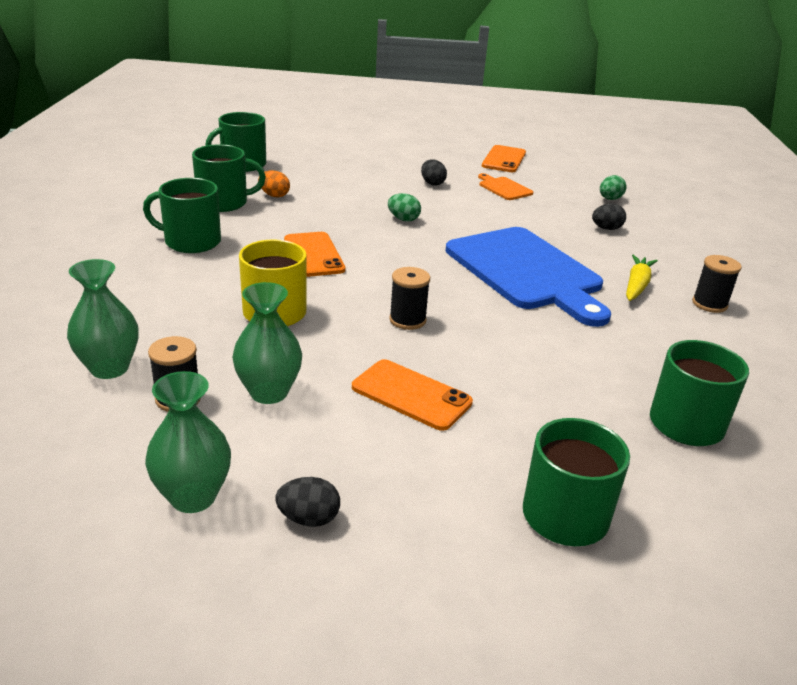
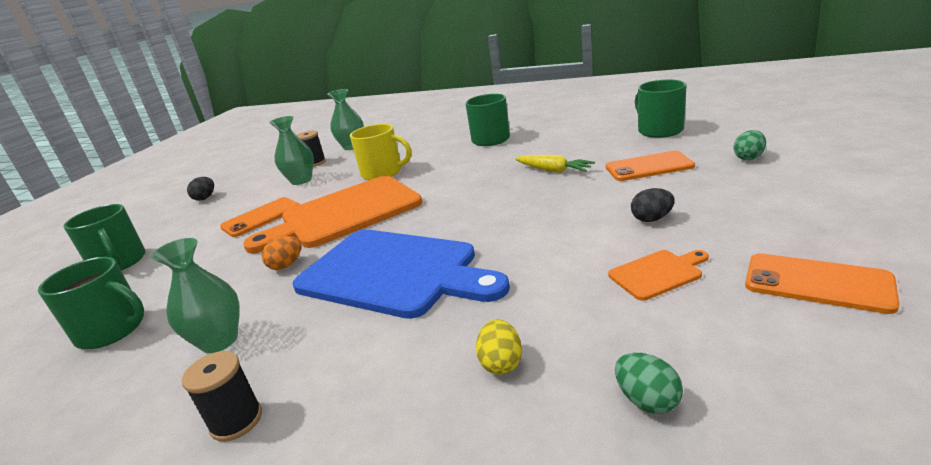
camera: 110 degrees right, 5 degrees down
green vase [145,371,231,513] -> green vase moved to [151,238,240,353]
green mug [192,144,266,212] -> none
orange egg [258,170,290,197] -> orange egg moved to [262,236,301,270]
orange phone [284,232,346,277] -> orange phone moved to [606,151,695,181]
green egg [388,193,421,222] -> green egg moved to [733,130,766,160]
black spool [389,267,430,330] -> orange cutting board [243,176,422,254]
blue cutting board [446,227,611,327] -> blue cutting board turned 135 degrees counterclockwise [292,229,510,319]
black egg [592,204,626,230] -> yellow egg [476,319,522,375]
yellow carrot [626,255,658,301] -> yellow carrot moved to [515,155,595,173]

